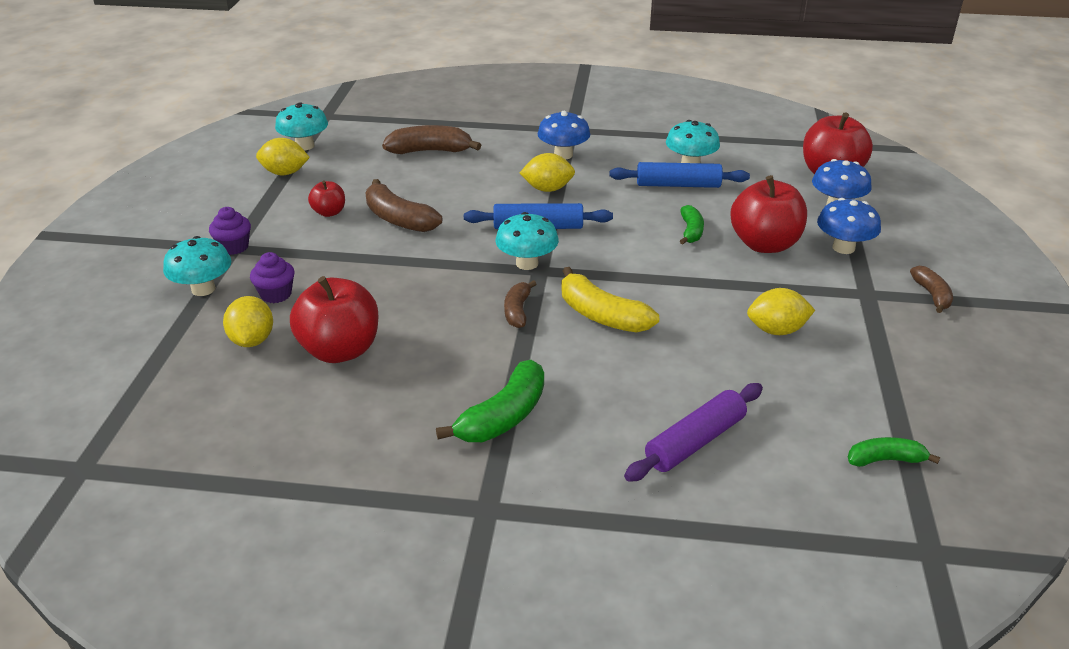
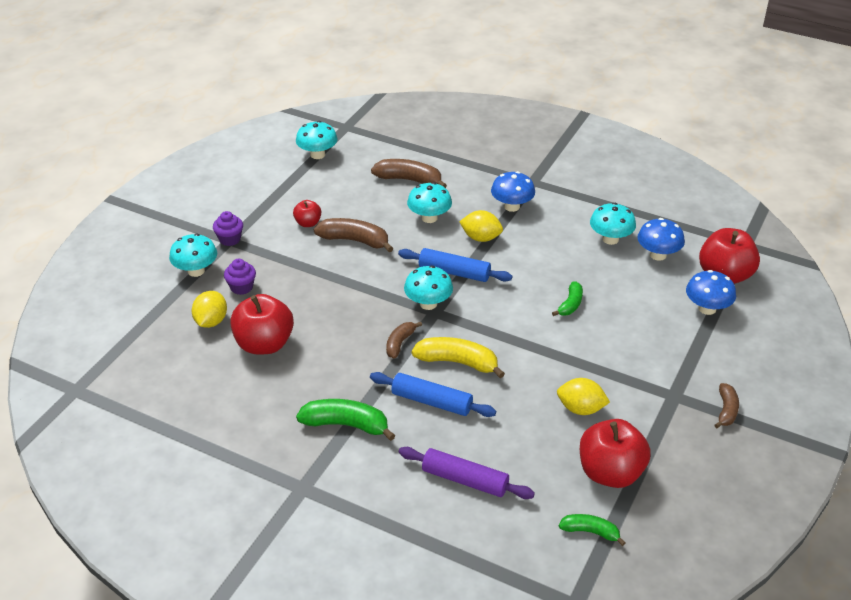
camera: 20 degrees right, 5 degrees up
yellow lemon [256,138,310,175] -> none
brown banana [365,179,442,232] -> brown banana turned 135 degrees clockwise [314,218,393,252]
green banana [436,360,544,442] -> green banana turned 135 degrees counterclockwise [296,399,396,441]
yellow banana [561,267,659,333] -> yellow banana turned 135 degrees clockwise [412,337,505,378]
blue rolling pin [609,162,750,188] -> blue rolling pin moved to [370,372,496,417]
purple rolling pin [624,383,763,482] -> purple rolling pin turned 45 degrees clockwise [399,447,535,499]
red apple [730,175,807,253] -> red apple moved to [580,419,651,488]
blue mushroom [817,198,881,254] -> blue mushroom moved to [637,218,685,261]
none -> turquoise mushroom [407,182,452,223]

